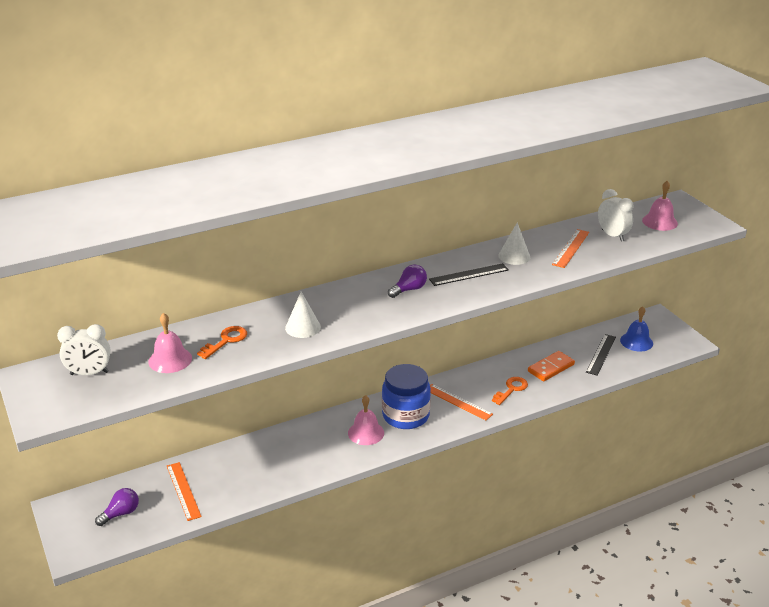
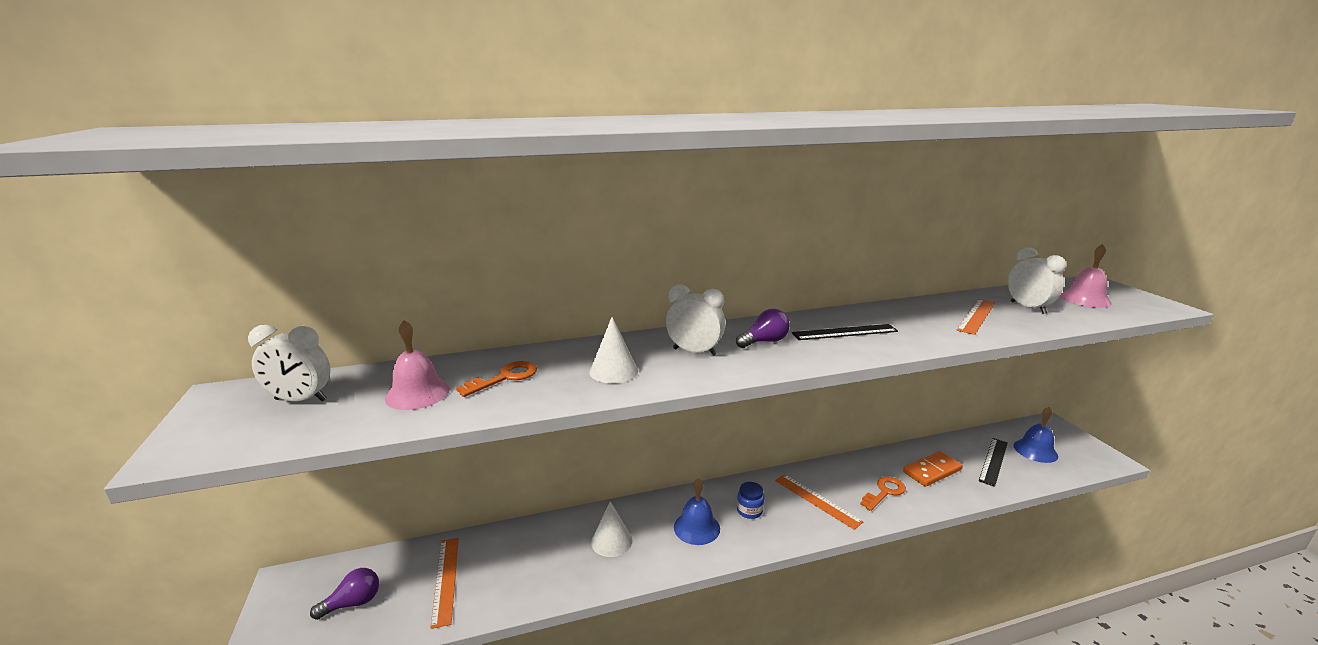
camera: 10 degrees right, 10 degrees down
pink bell [348,395,384,445] -> blue bell [674,478,720,545]
blue jar [382,364,431,429] -> blue jar [737,482,764,519], size x0.44
white cone [499,222,530,265] -> white cone moved to [591,501,632,557]
none -> white clock [666,284,726,356]

